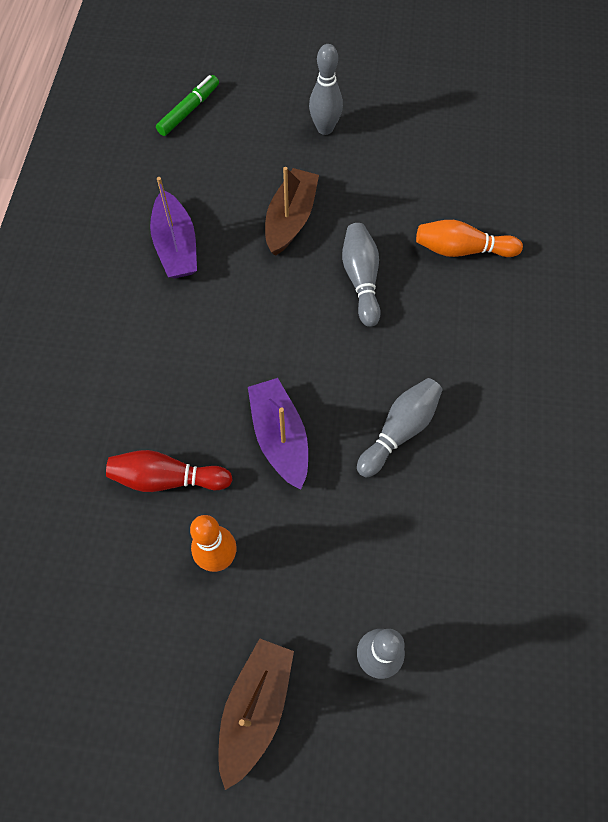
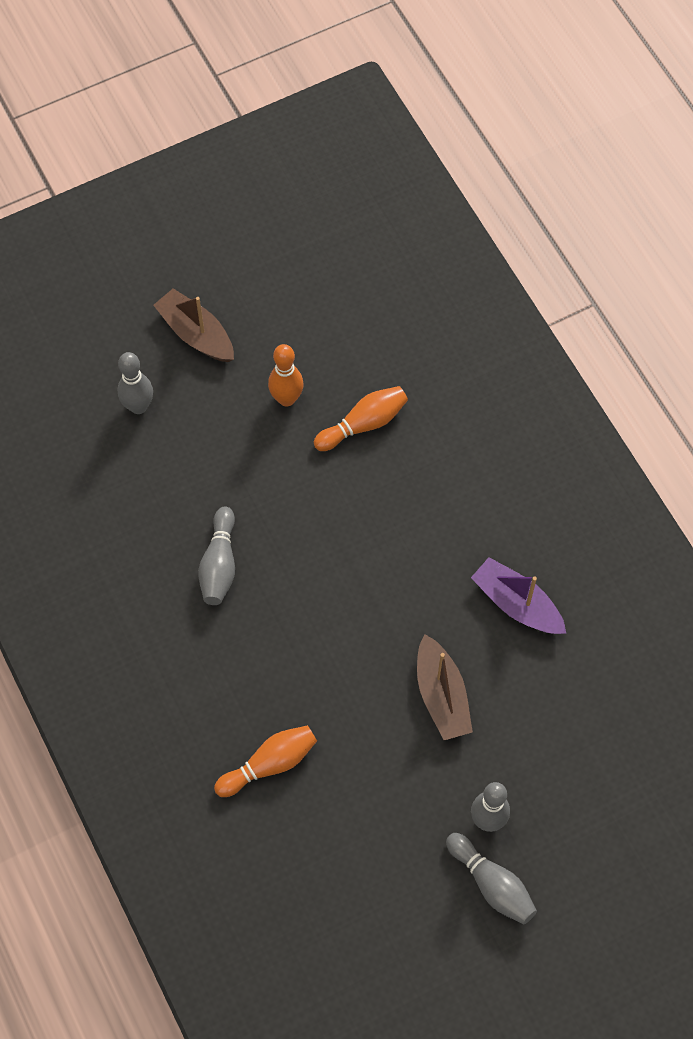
camera: 145 degrees right, 0 degrees up
red bowling pin [106,450,233,492] -> orange bowling pin [314,386,408,451]
green marker [156,75,219,136] -> none
brown boat [219,638,294,790] -> brown boat turned 150 degrees clockwise [153,288,234,362]
purple boat [248,378,308,490] -> none
grey bowling pin [342,223,381,327] -> grey bowling pin moved to [446,833,537,925]

